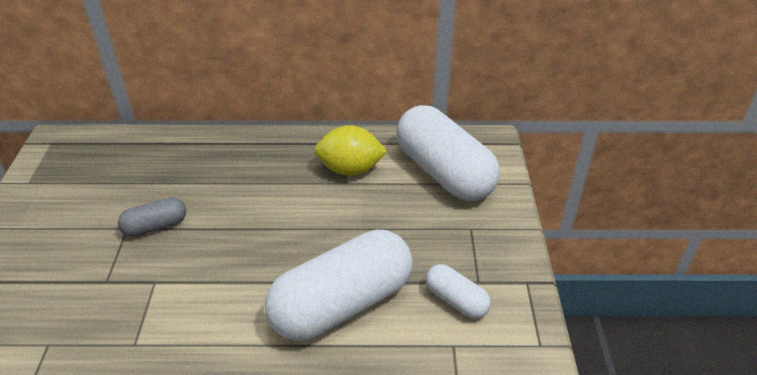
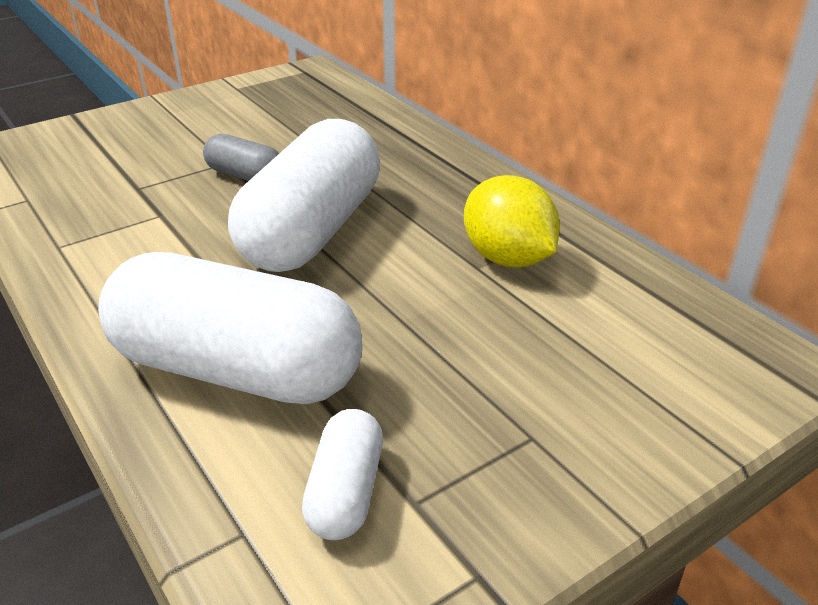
camera: 55 degrees right, 5 degrees down
white capsule [396,105,500,201] -> white capsule moved to [228,119,380,272]

